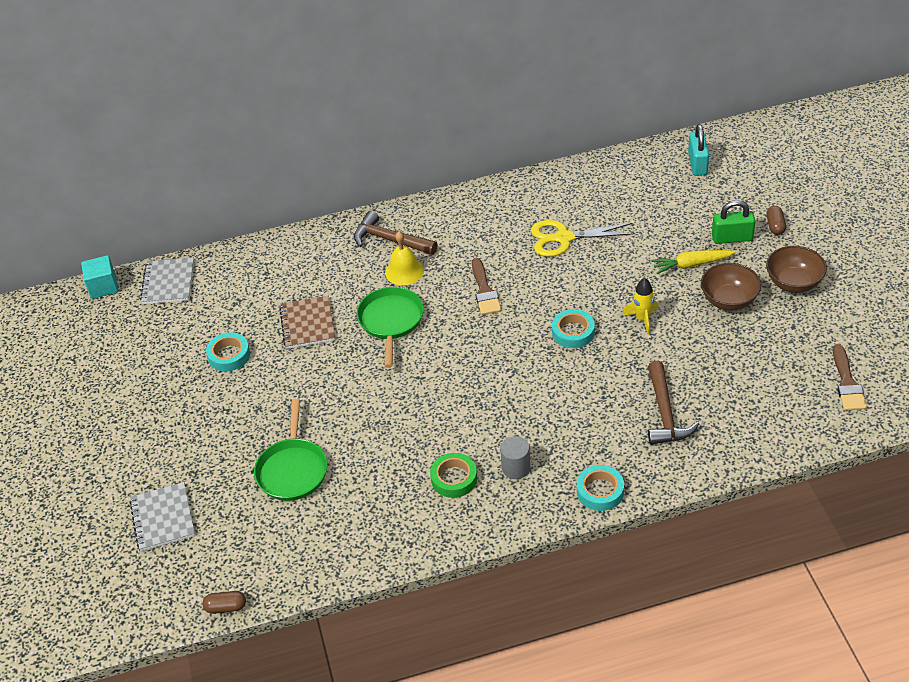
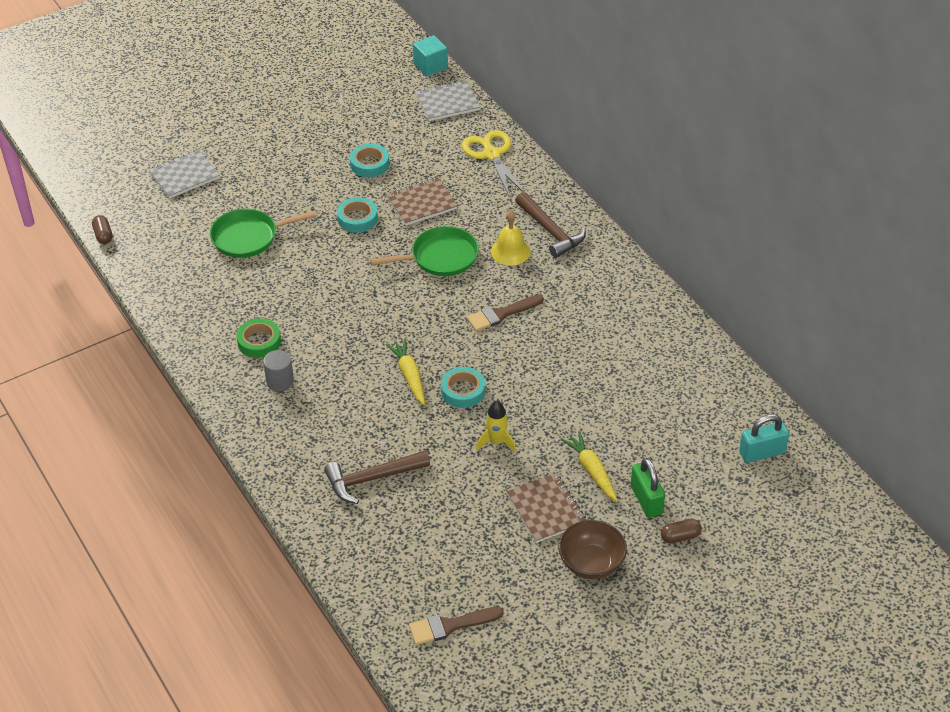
camera: 70 degrees right, 0 degrees up
brown hammer [354,211,438,255] -> brown hammer turned 135 degrees clockwise [515,192,586,258]
yellow scissors [531,220,636,257] -> yellow scissors moved to [462,130,524,197]
turquoise tape [577,465,624,511] -> turquoise tape moved to [337,197,378,233]
brown bowl [701,263,761,311] -> brown notebook [507,473,586,543]
none -> yellow carrot [386,339,425,405]

